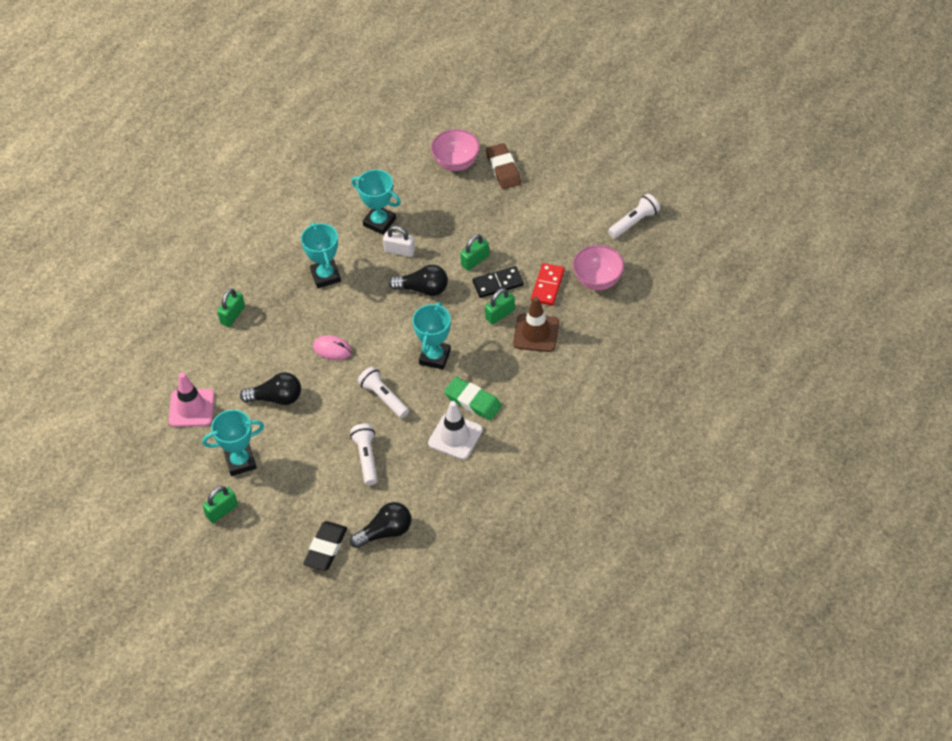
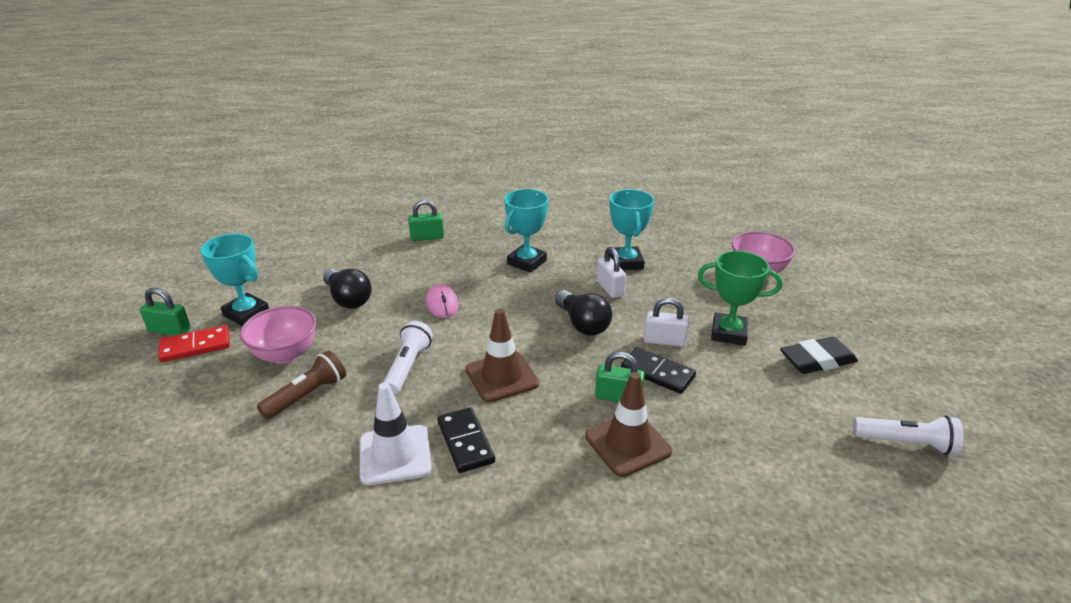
camera: 50 degrees right, 20 degrees down
pink traffic cone [169,372,215,427] -> none
black eraser [303,521,347,571] -> black eraser moved to [780,337,858,374]
white flashlight [350,424,378,485] -> brown flashlight [257,350,346,420]
black light bulb [350,502,411,548] -> none
turquoise trophy [412,302,451,370] -> brown traffic cone [466,309,539,402]
green eraser [444,377,502,421] -> black domino [438,407,495,473]
green padlock [460,234,489,271] -> white padlock [644,298,689,347]
brown eraser [486,143,521,189] -> none
red domino [531,263,565,305] -> red domino moved to [158,325,230,362]
pink bowl [573,245,625,290] -> pink bowl moved to [240,306,316,364]
none -> green trophy [698,251,782,346]

